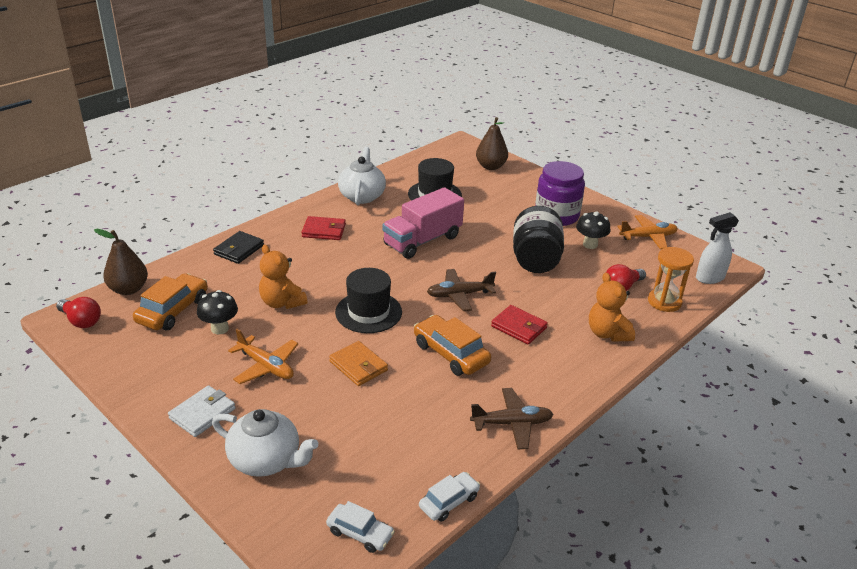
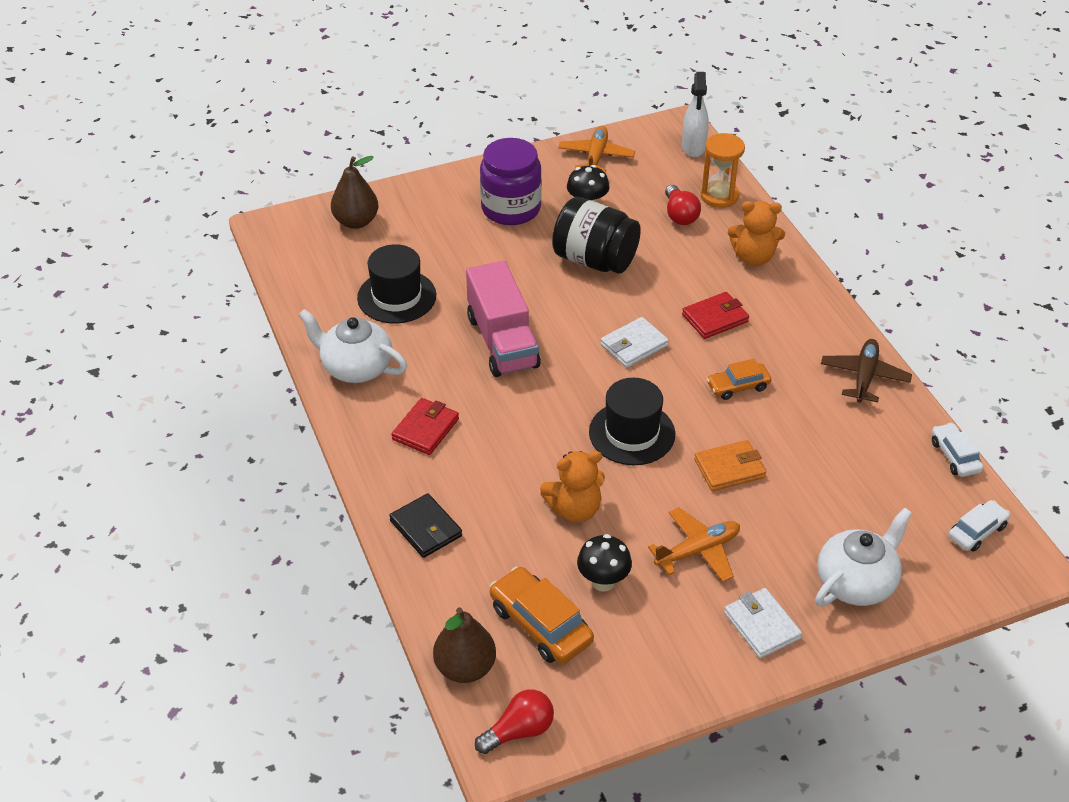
camera: 65 degrees left, 10 degrees up
orange car [414,315,491,376] -> orange car [707,359,771,400], size x0.62
brown plane [427,269,496,311] -> white wallet [600,317,669,368]

